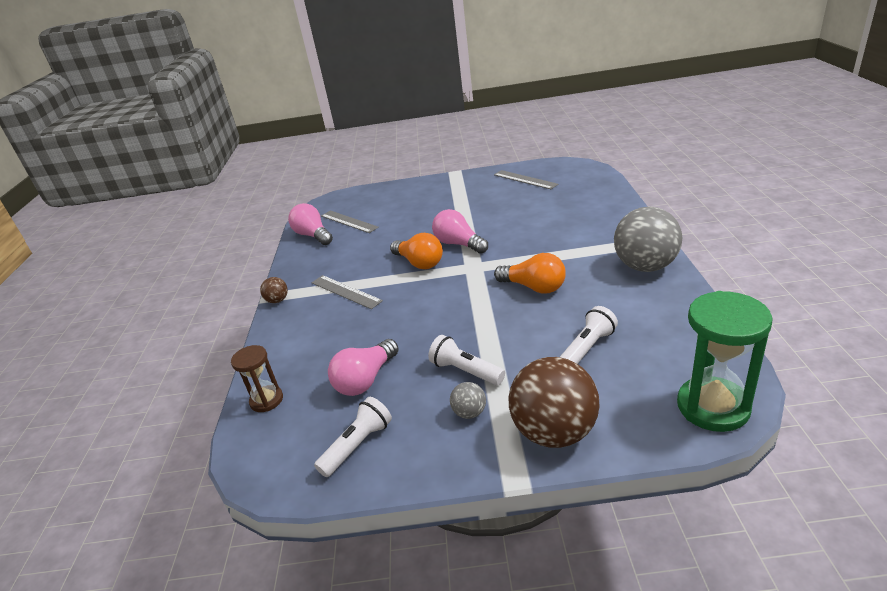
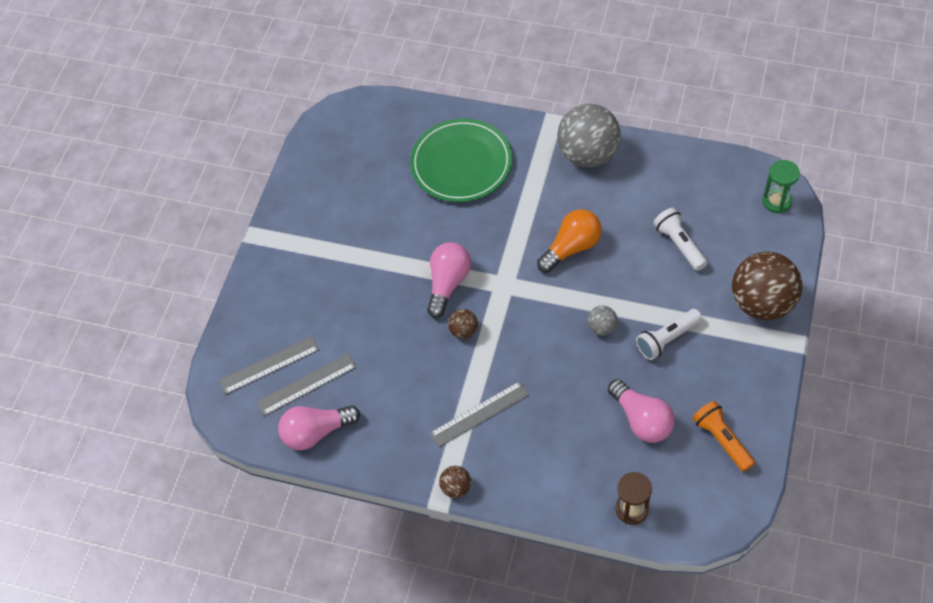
camera: 70 degrees left, 25 degrees up
white flashlight [314,397,392,477] -> orange flashlight [692,401,755,472]
orange light bulb [390,233,443,269] -> brown ball [448,309,478,339]
pink light bulb [432,209,488,254] -> pink light bulb turned 135 degrees clockwise [427,242,471,318]
grey ball [450,382,486,419] -> grey ball moved to [587,306,618,335]
grey ruler [494,170,559,189] -> grey ruler moved to [219,336,319,394]
green hourglass [677,291,773,432] -> green hourglass [763,160,800,213], size x0.57
none -> green plate [410,119,512,202]

